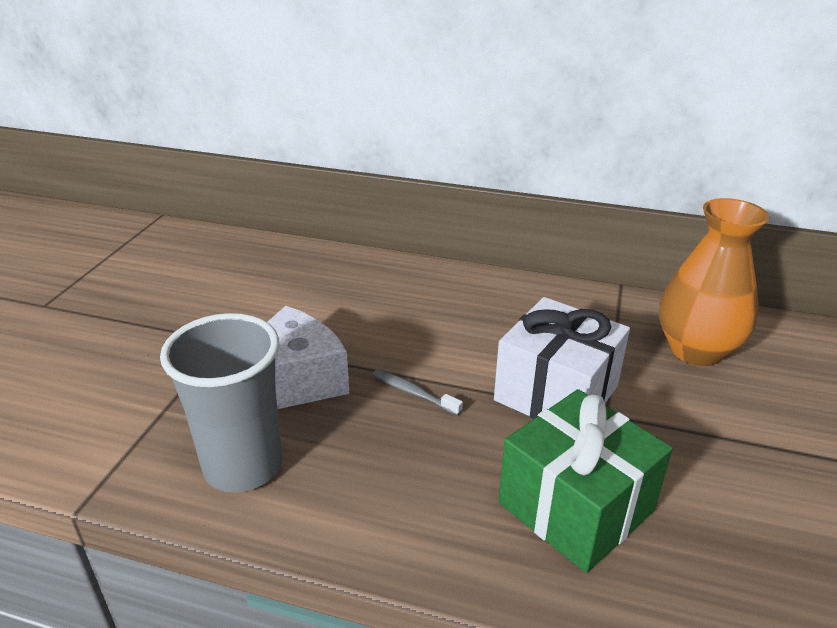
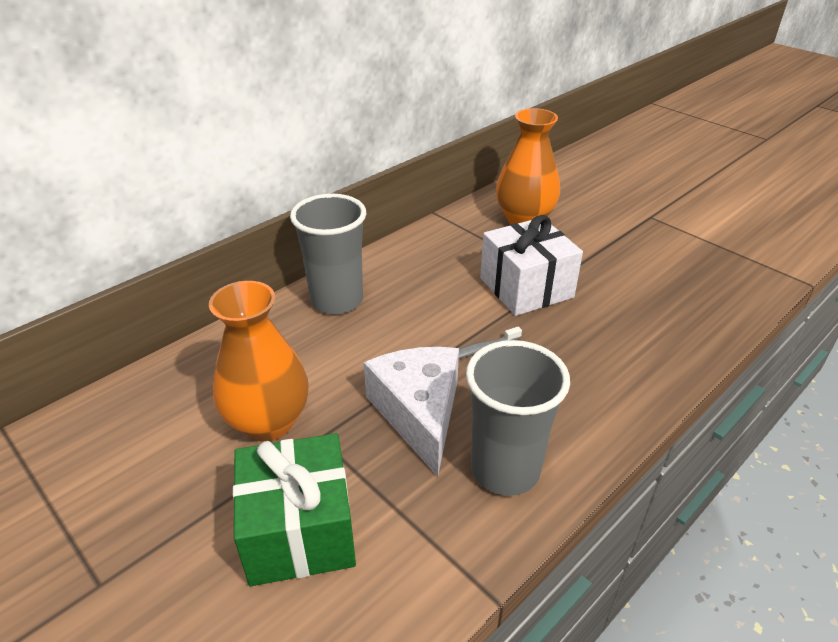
camera: 60 degrees left, 5 degrees up
green gift [498,389,673,573] -> green gift moved to [233,433,356,586]
none -> orange vase [209,281,309,441]
none -> grey cup [290,194,366,315]

